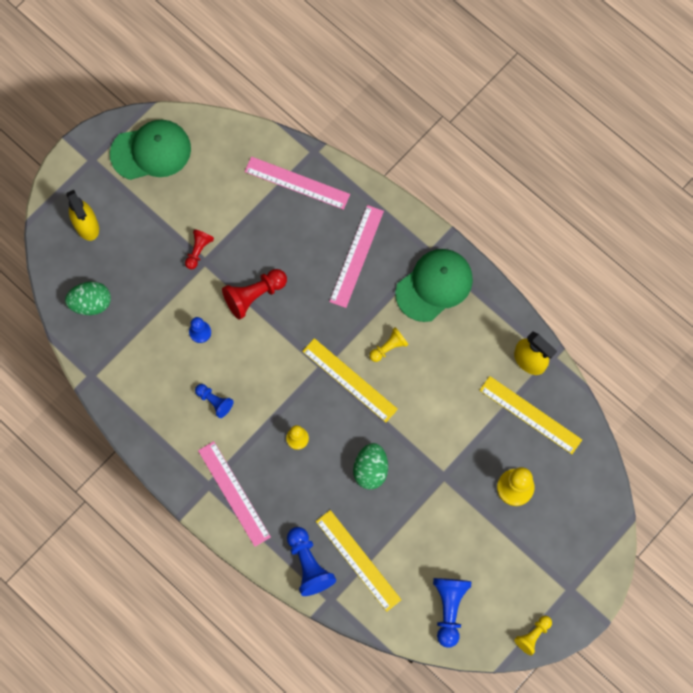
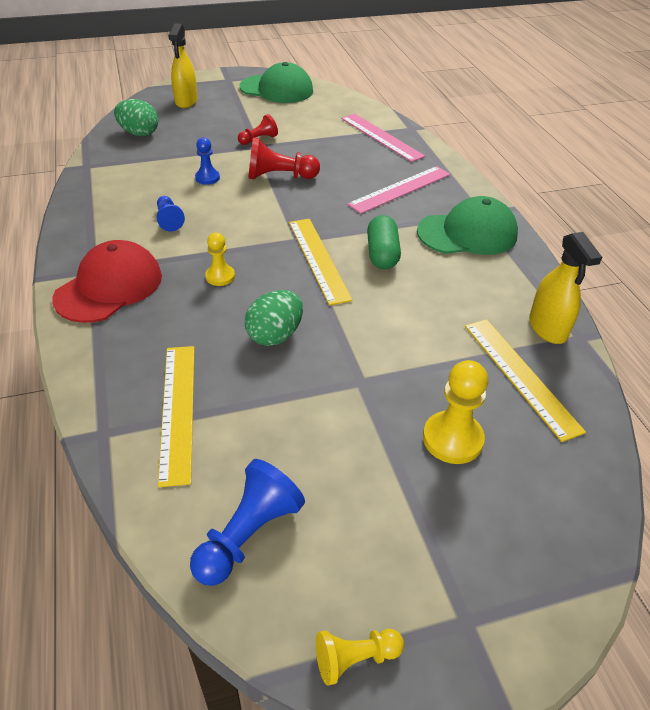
camera: 30 degrees right, 30 degrees down
pink ruler [198,441,271,547] -> red cap [52,240,162,323]
blue pawn [287,527,336,596] -> none
yellow pawn [369,327,409,362] -> green capsule [367,215,401,269]

